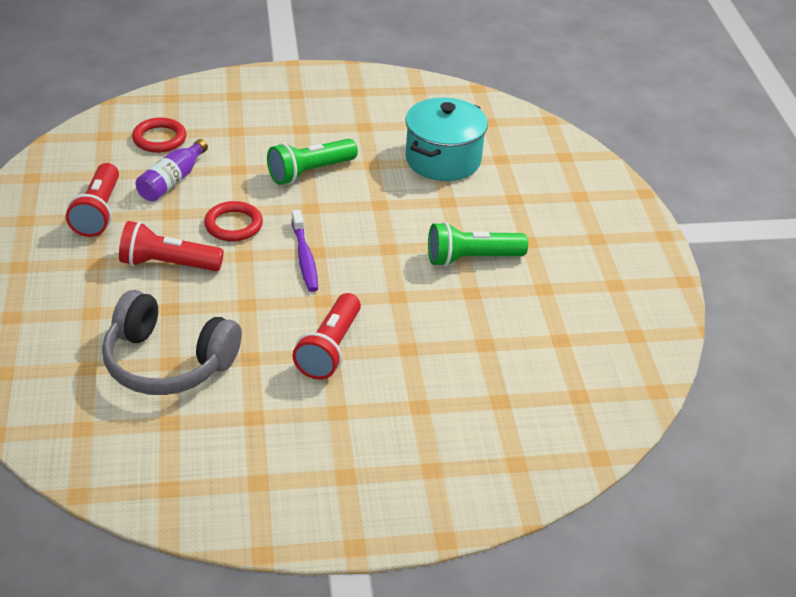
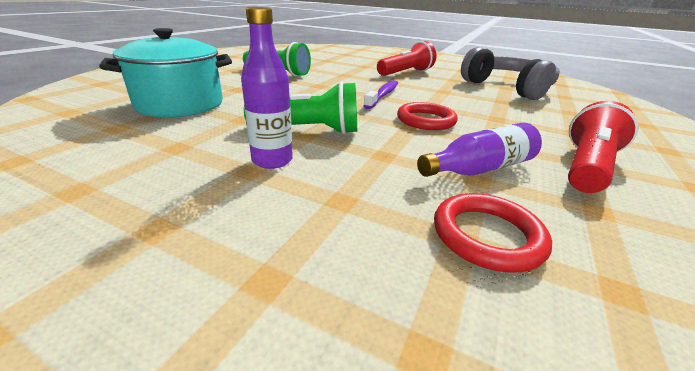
camera: 145 degrees left, 10 degrees down
red flashlight [119,221,224,271] -> none
none -> purple bottle [241,7,293,169]

